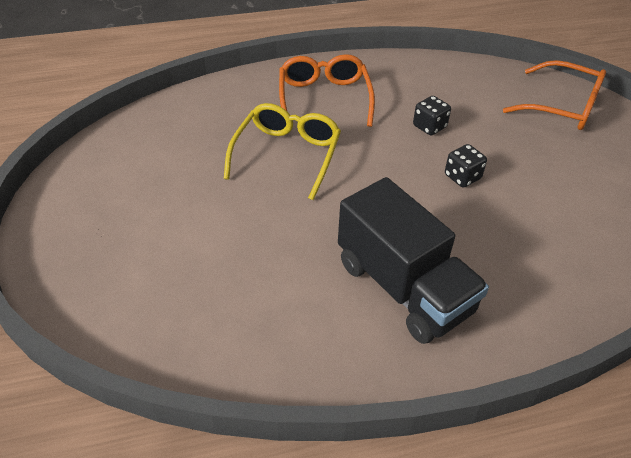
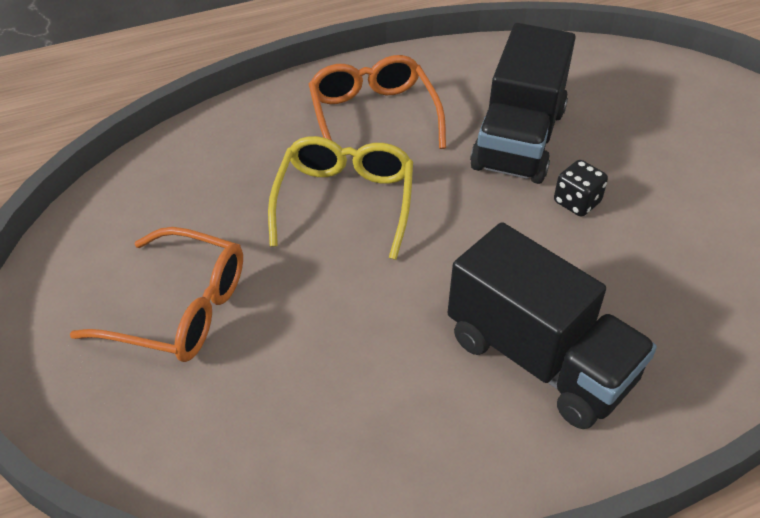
camera: 10 degrees left, 0 degrees up
black dice [413,96,451,135] -> black truck [470,23,576,184]
orange glasses [503,60,606,130] -> orange glasses moved to [70,227,243,362]

